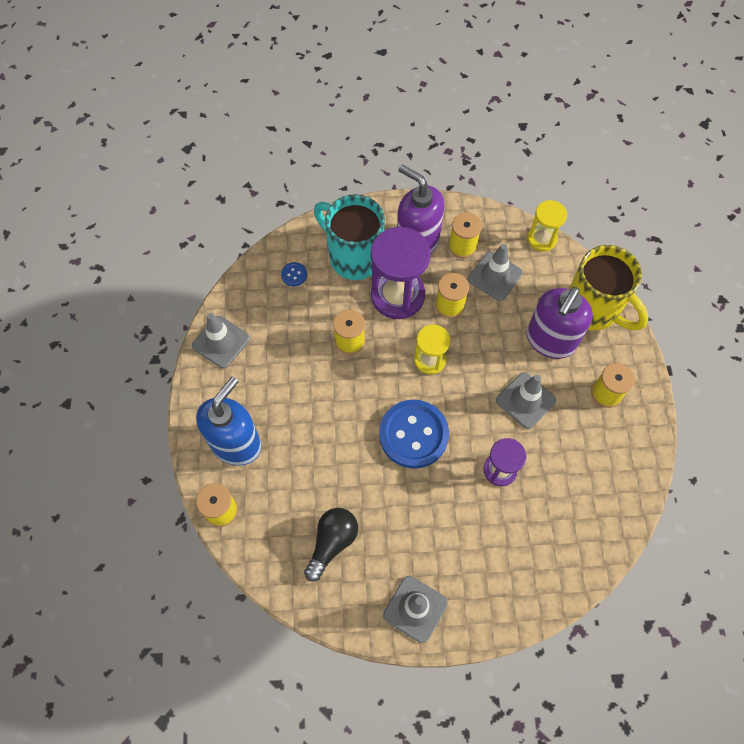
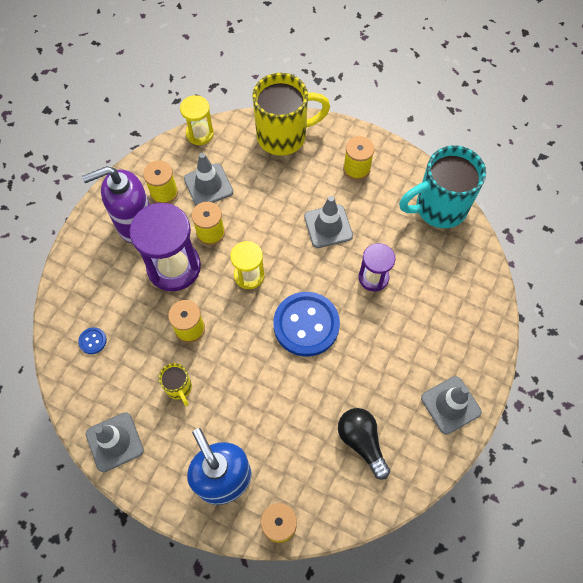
camera: 60 degrees left, 0 degrees up
turquoise mug [314,194,385,280] -> turquoise mug moved to [399,146,486,228]
purple soap dispenser [527,287,593,359] -> none
none -> yellow mug [158,363,192,406]

